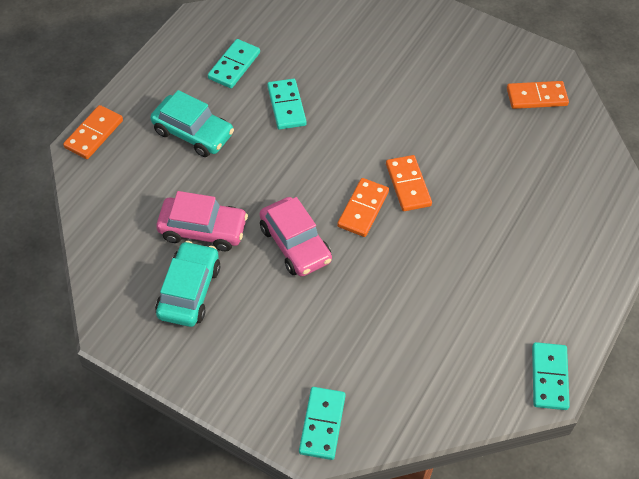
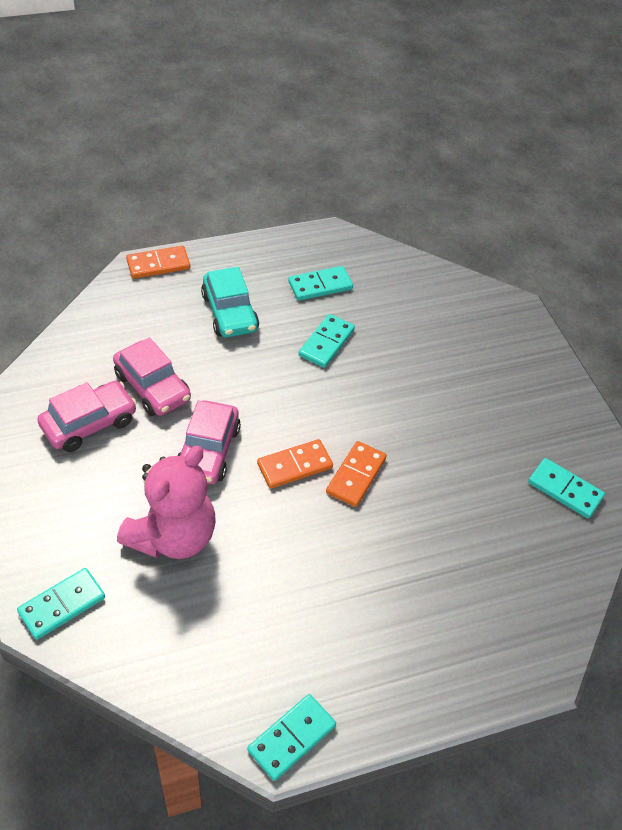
camera: 40 degrees right, 5 degrees down
turquoise car [155,241,220,327] -> pink car [37,381,137,452]
orange domino [507,81,569,109] -> turquoise domino [528,458,605,518]
none -> pink teddy bear [117,446,216,559]

